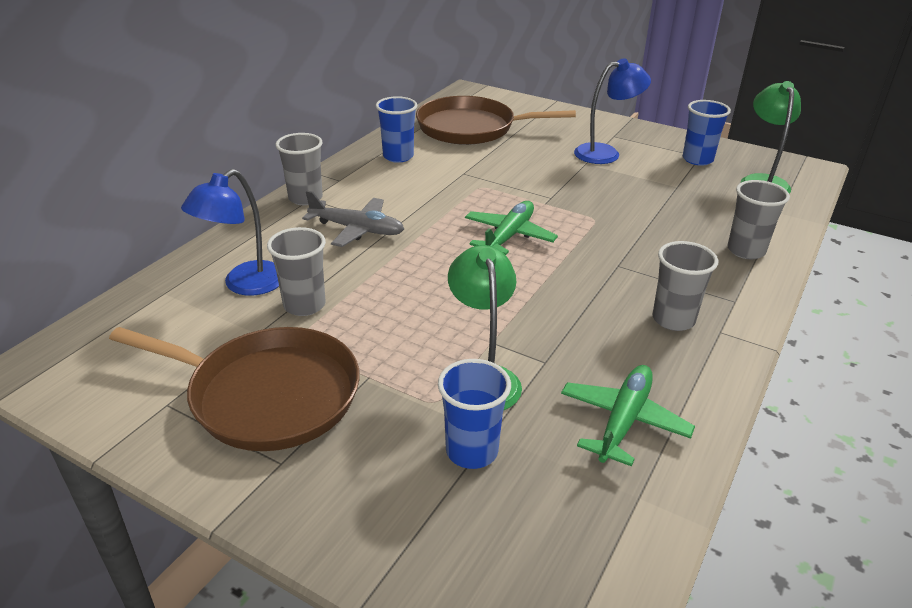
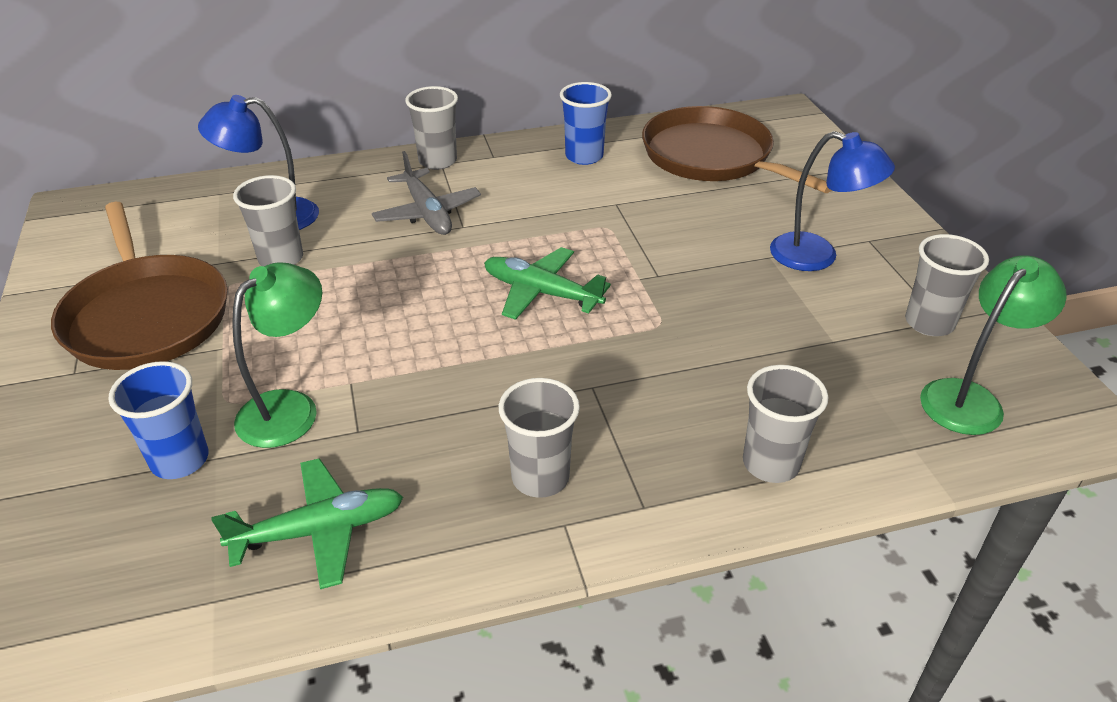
camera: 45 degrees right, 5 degrees up
green plane [465,201,558,255] -> green plane turned 135 degrees counterclockwise [484,247,611,320]
blue cup [683,100,731,166] -> grey cup [905,234,989,336]

